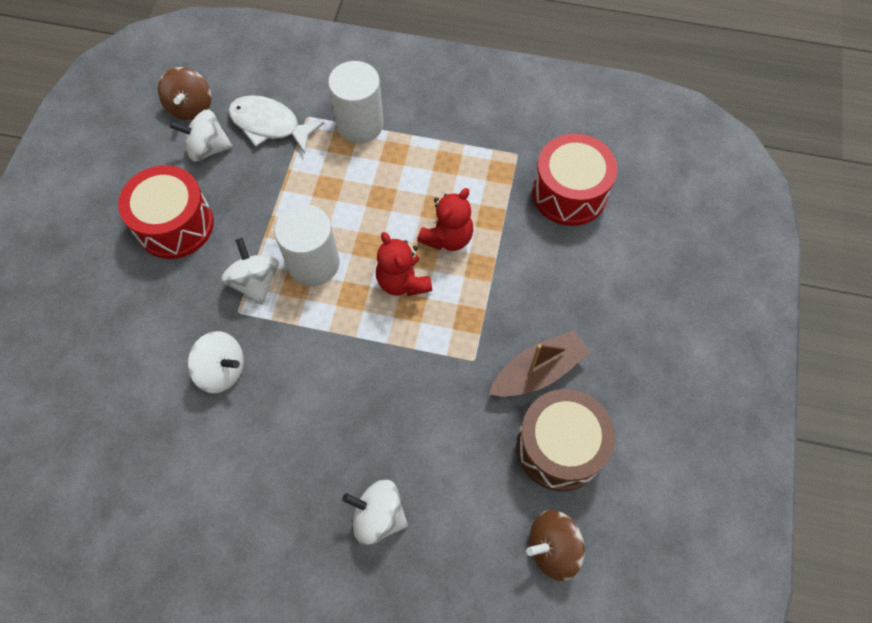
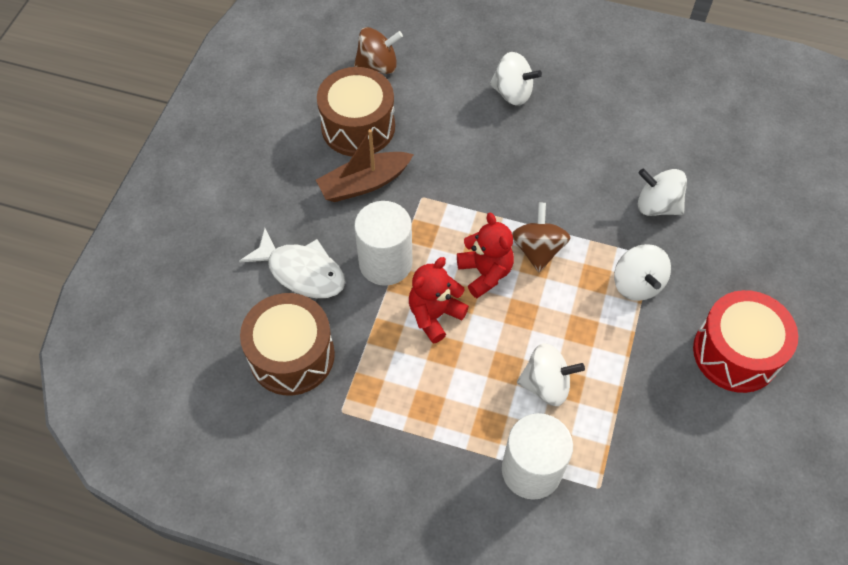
camera: 175 degrees left, 5 degrees down
brown spinning top [158,67,211,121] -> brown spinning top moved to [512,203,570,272]
white spinning top [170,109,233,161] -> white spinning top moved to [517,343,585,406]
white fish [228,95,324,153] -> white fish moved to [239,228,345,298]
white cylinder [274,204,340,286] -> white cylinder moved to [354,201,413,286]
red drum [532,134,617,226] -> brown drum [240,293,335,395]

